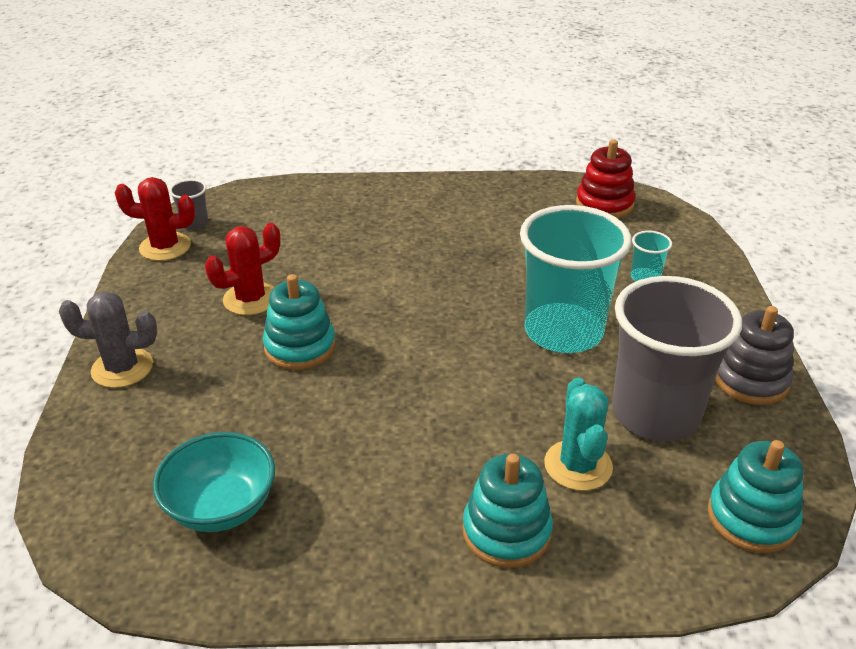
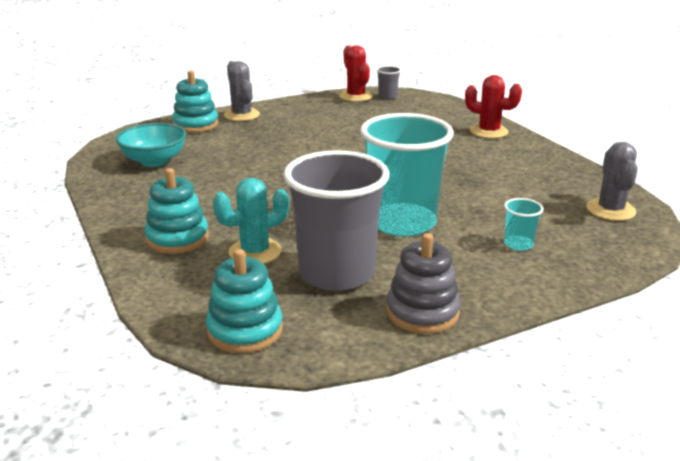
camera: 65 degrees right, 10 degrees down
red cactus [205,223,281,315] -> red cactus moved to [465,75,522,138]
turquoise stacking toy [263,274,335,370] -> turquoise stacking toy moved to [172,70,219,133]
red stacking toy [576,140,636,219] -> grey cactus [586,142,638,221]

